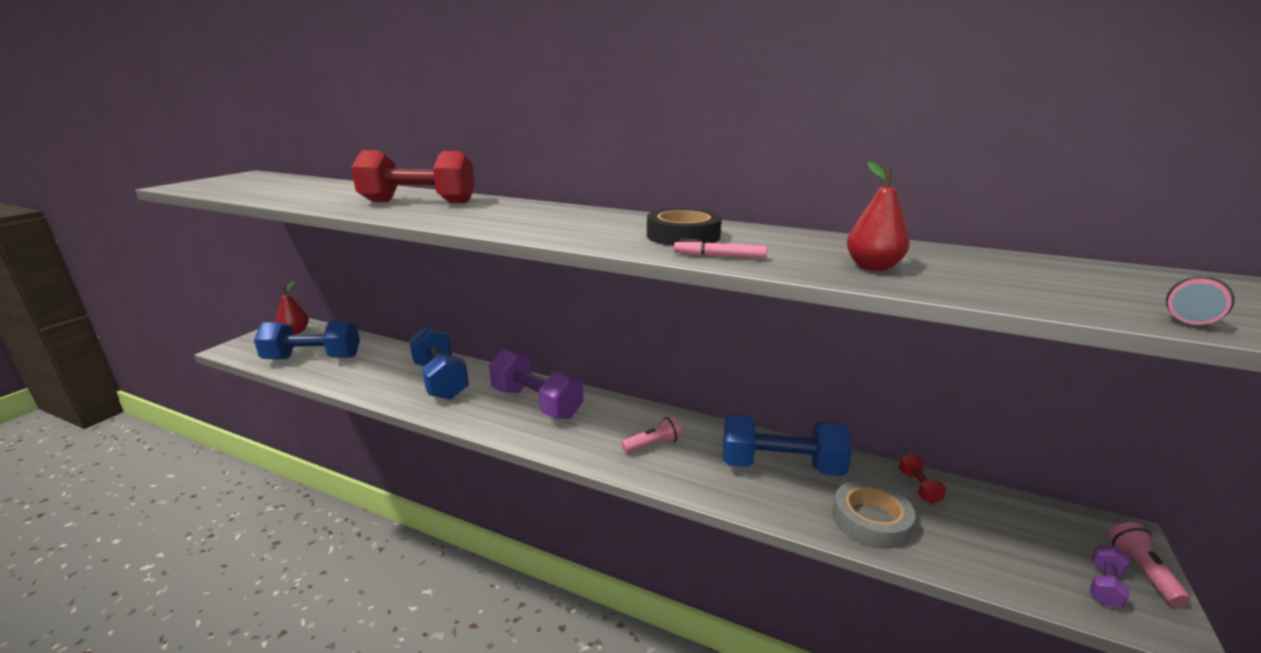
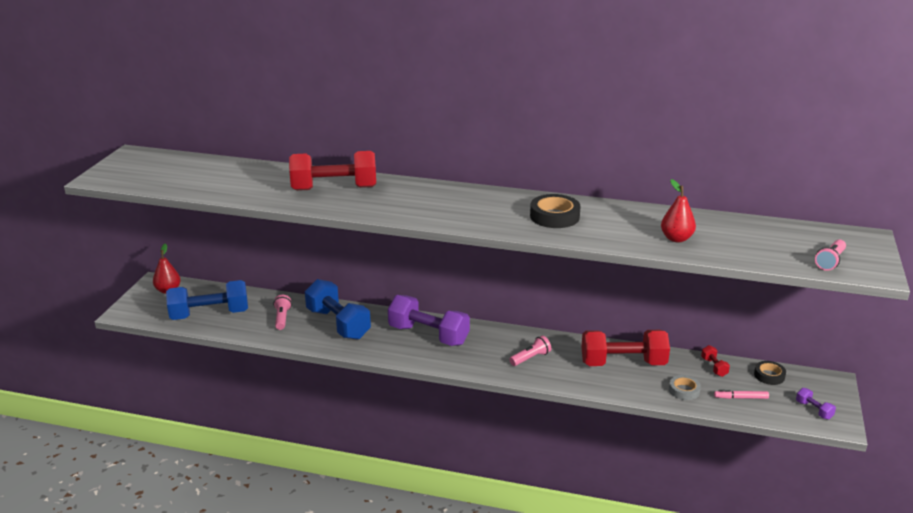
camera: 10 degrees left, 5 degrees up
pink marker [674,239,767,259] -> pink marker moved to [714,390,769,399]
blue dumbbell [723,414,852,476] -> red dumbbell [581,330,670,366]
grey tape [832,480,915,549] -> grey tape [669,375,701,400], size x0.64
purple dumbbell [1090,546,1130,607] -> purple dumbbell turned 60 degrees counterclockwise [796,388,836,419]
pink flashlight [1108,522,1191,607] -> pink flashlight moved to [273,295,292,330]
none -> black tape [754,361,786,385]

